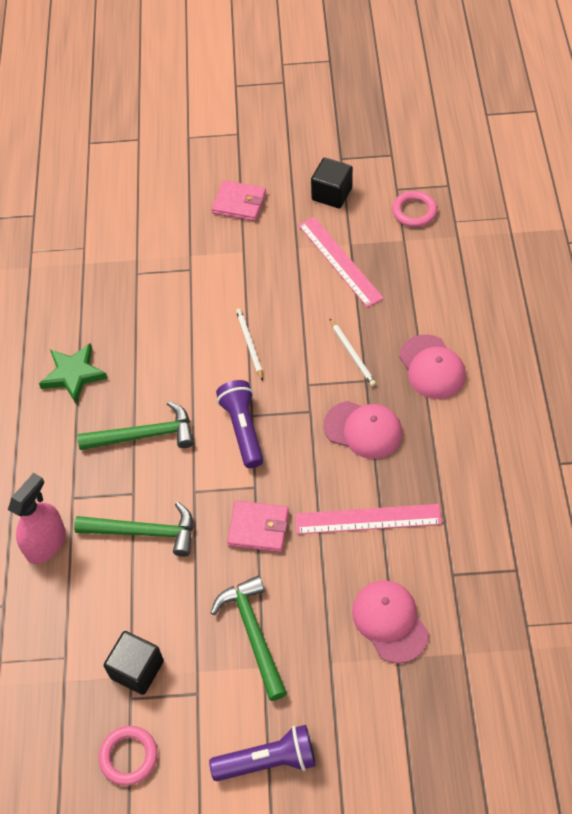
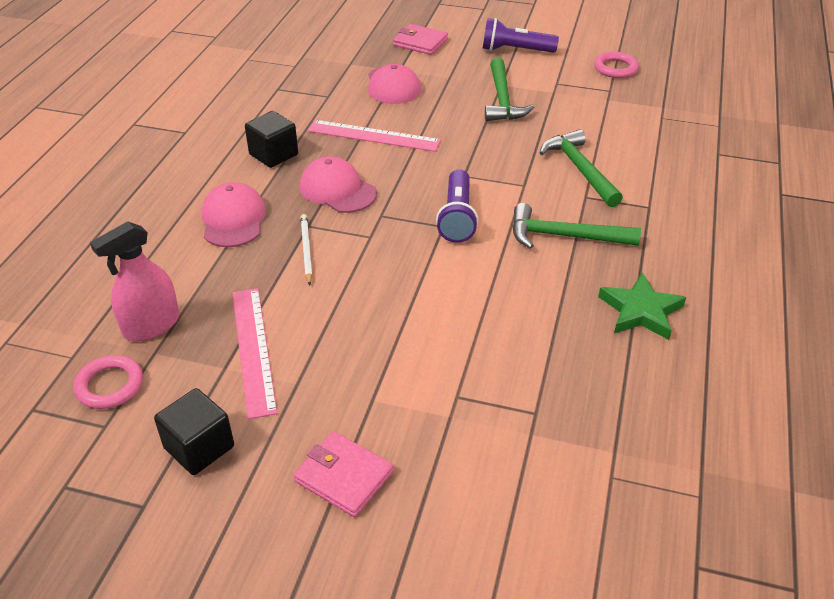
camera: 165 degrees left, 15 degrees down
pink spray bottle [8,473,66,564] -> pink spray bottle moved to [90,221,179,341]
green hammer [74,502,193,557] -> green hammer turned 45 degrees clockwise [540,129,623,207]
black cube [104,631,164,695] -> black cube moved to [245,111,298,168]
pink wallet [227,501,289,552] -> pink wallet moved to [393,24,448,55]
white pencil [236,308,263,381] -> none

